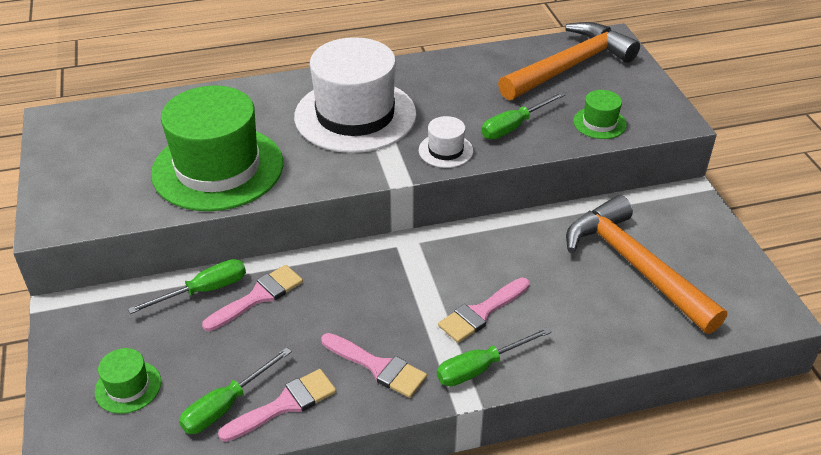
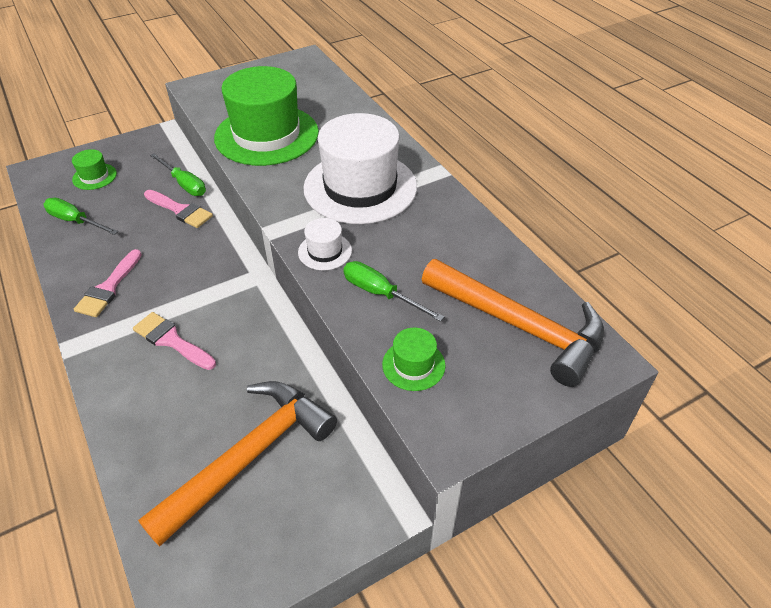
camera: 75 degrees right, 5 degrees up
pink brush [218,369,336,442] -> none
green screwdriver [437,327,551,386] -> none

